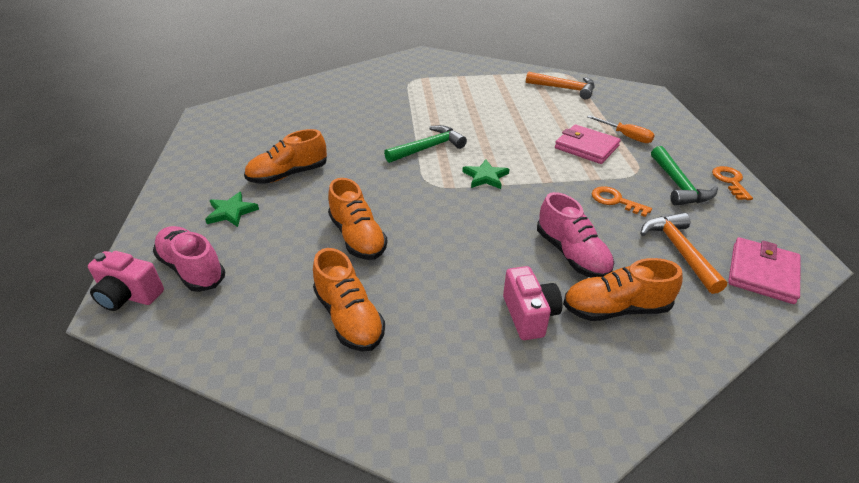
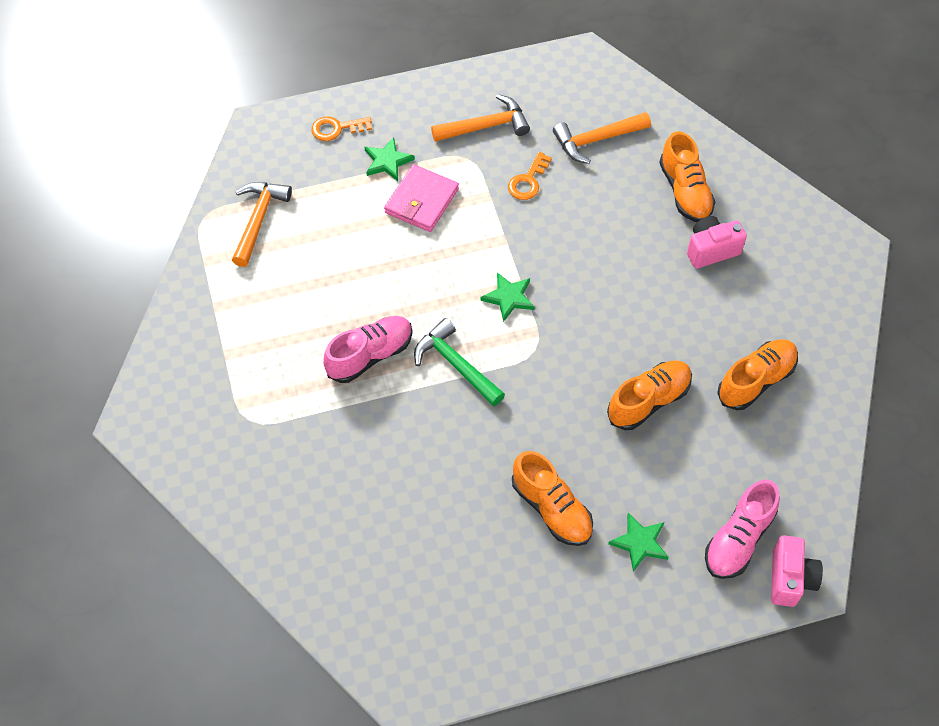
camera: 100 degrees left, 20 degrees up
pink shoe [537,192,614,278] -> pink shoe moved to [323,316,413,383]
orange screwdriver [587,115,655,143] -> green star [365,137,415,181]
green hammer [651,146,718,206] -> orange hammer [431,94,530,142]
orange key [712,166,753,200] -> orange key moved to [311,116,372,141]
pink wallet [728,237,800,304] -> none

